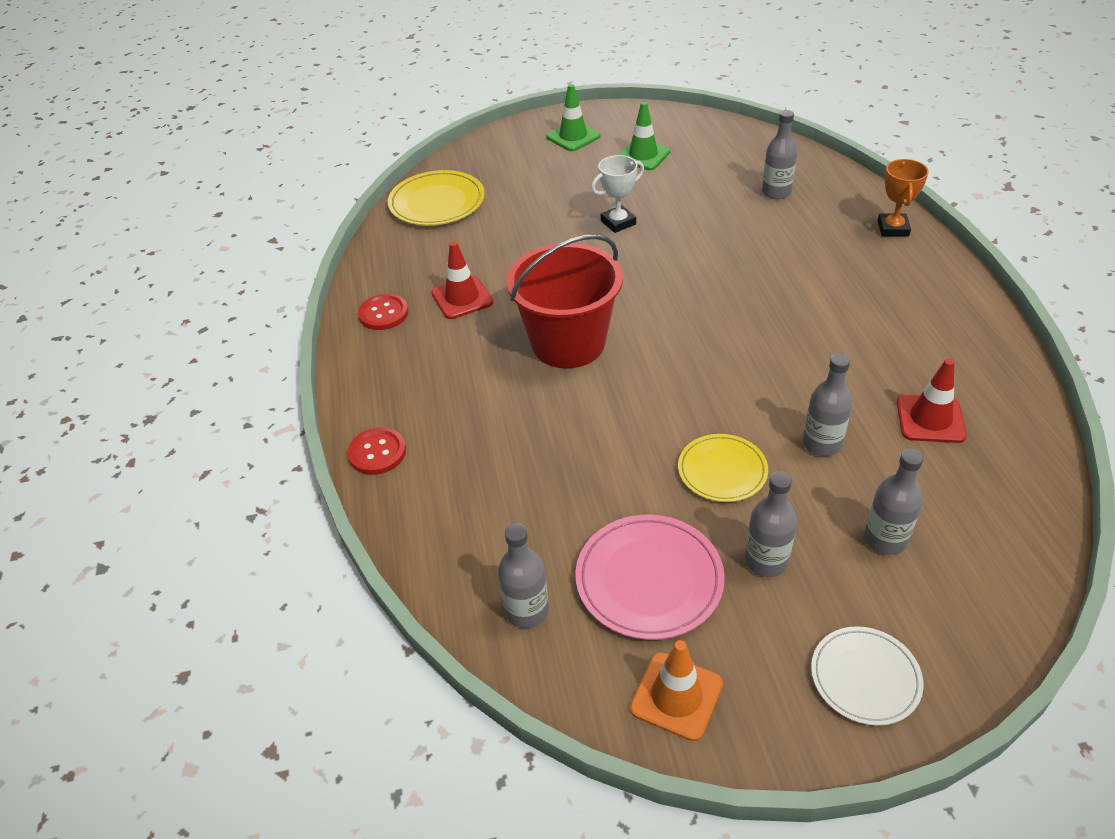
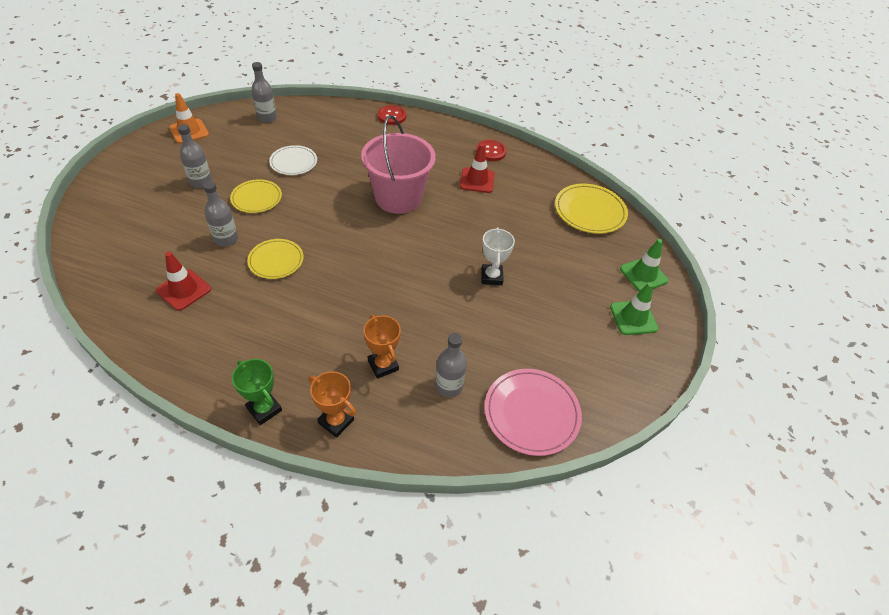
camera: 115 degrees right, 5 degrees up
red bucket [506,234,623,368] -> pink bucket [361,115,436,214]
pink plate [576,514,725,640] -> pink plate moved to [485,369,582,456]
green traffic cone [618,102,671,170] -> green traffic cone moved to [620,239,669,292]
white plate [811,626,923,726] -> white plate moved to [269,145,317,175]
grey bottle [864,449,924,555] -> none
none -> green trophy [232,359,282,425]
none -> yellow plate [247,239,304,279]
none -> orange trophy [364,315,401,379]

